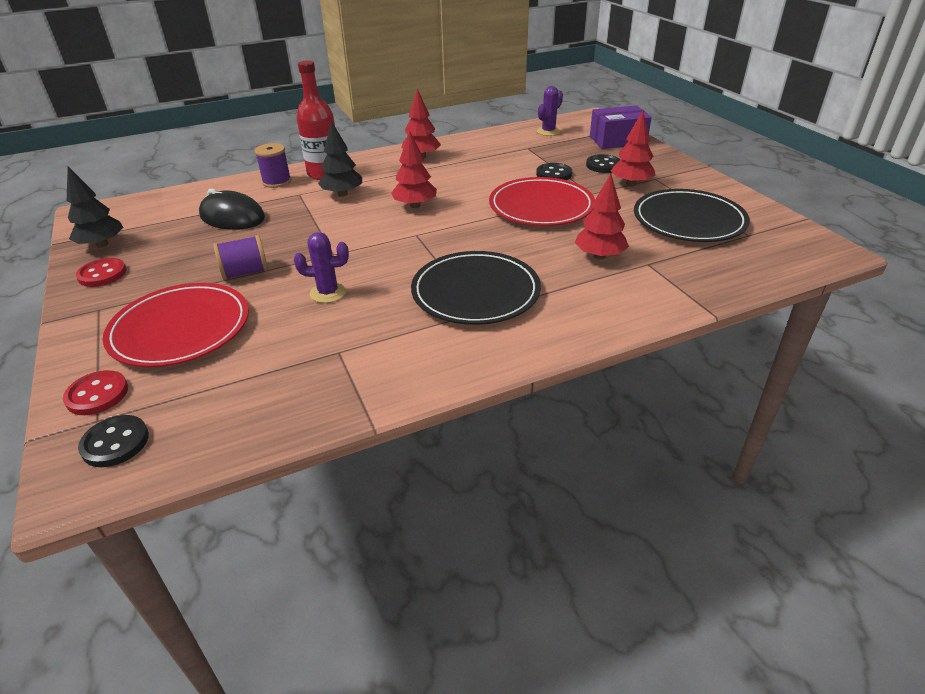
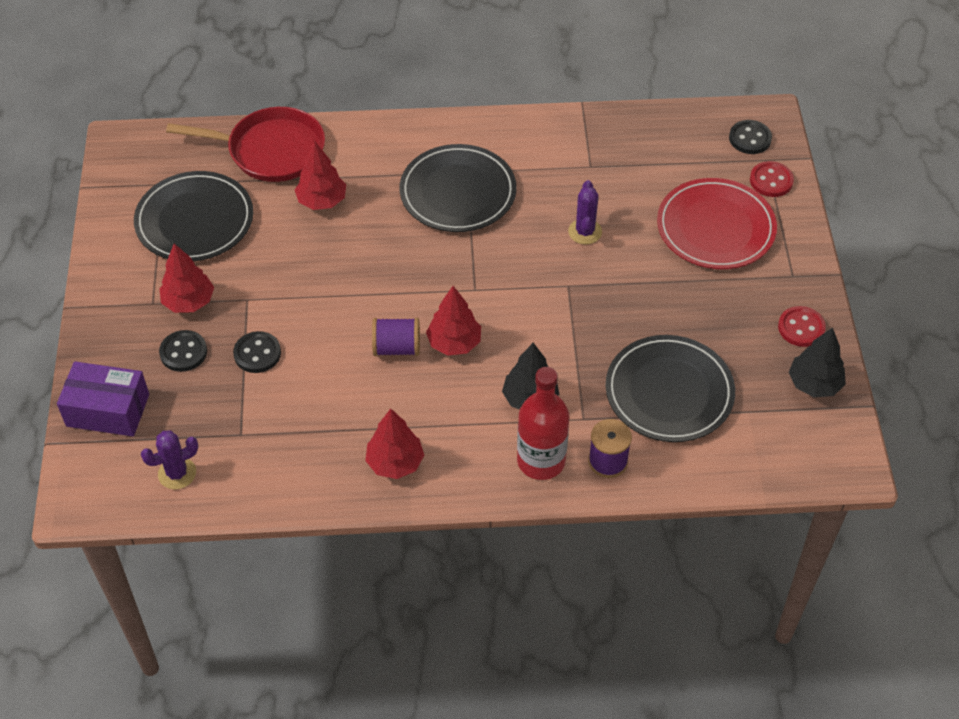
camera: 160 degrees left, 15 degrees up
black mouse [199,188,265,230] -> black plate [606,335,735,442]
purple spool [213,235,268,280] -> purple spool moved to [372,318,420,356]
purple cactus [294,232,349,303] -> purple cactus turned 75 degrees clockwise [568,180,602,245]
red plate [489,177,595,226] -> none
none -> red pan [166,107,325,182]

